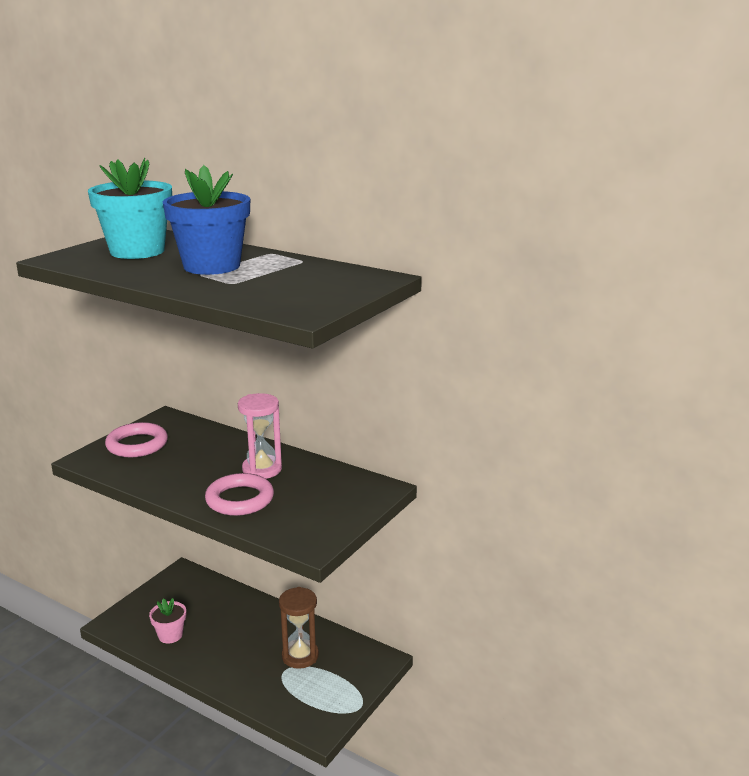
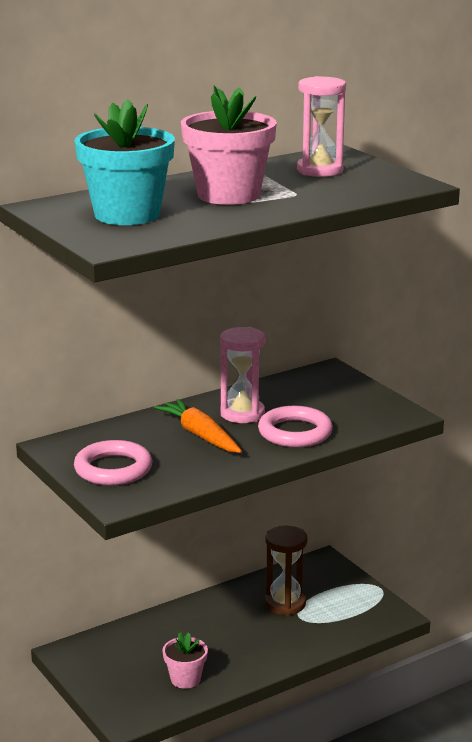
camera: 65 degrees left, 0 degrees up
blue flower pot [162,165,250,275] -> pink flower pot [181,86,277,205]
none -> orange carrot [154,399,242,453]
none -> pink hourglass [297,76,346,177]

